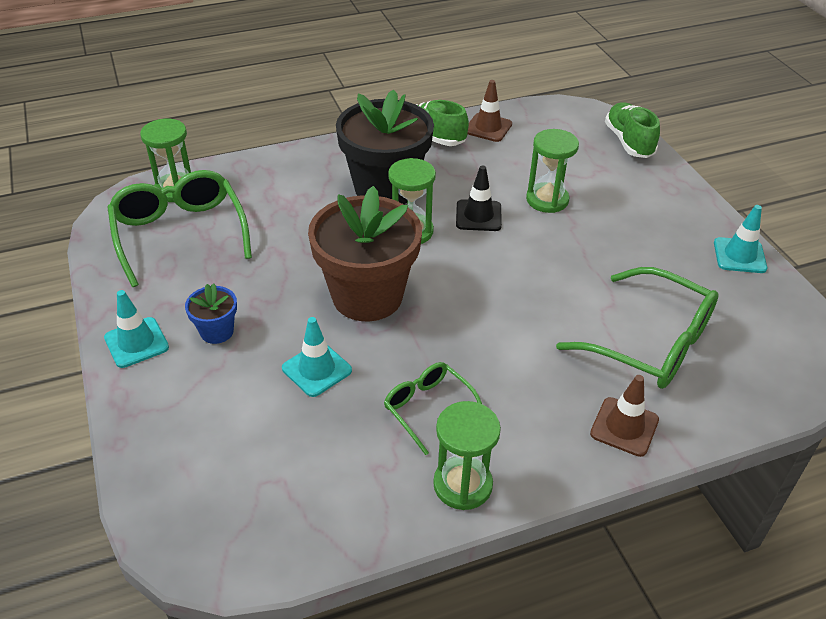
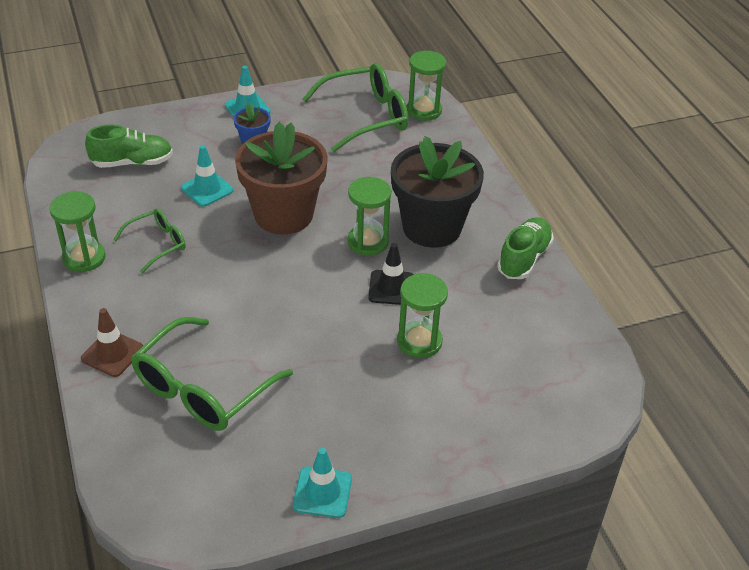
camera: 90 degrees right, 0 degrees up
brown traffic cone [467,80,512,142] -> none
green shoe [605,102,660,158] -> green shoe moved to [85,125,173,168]

